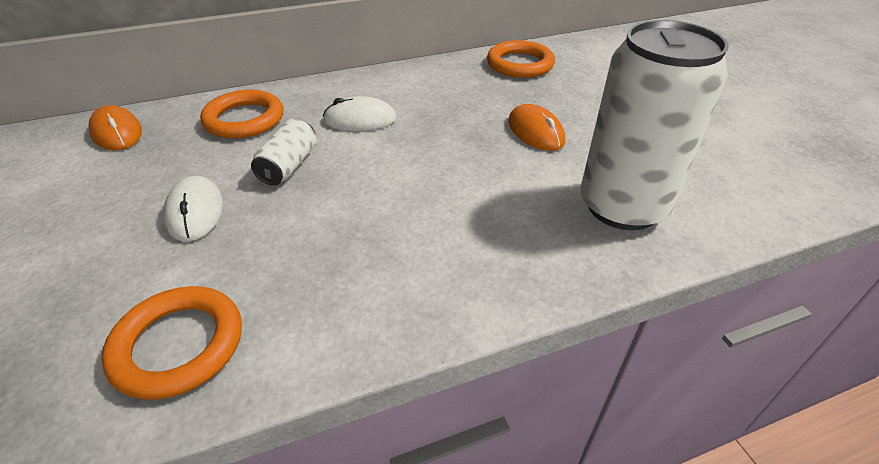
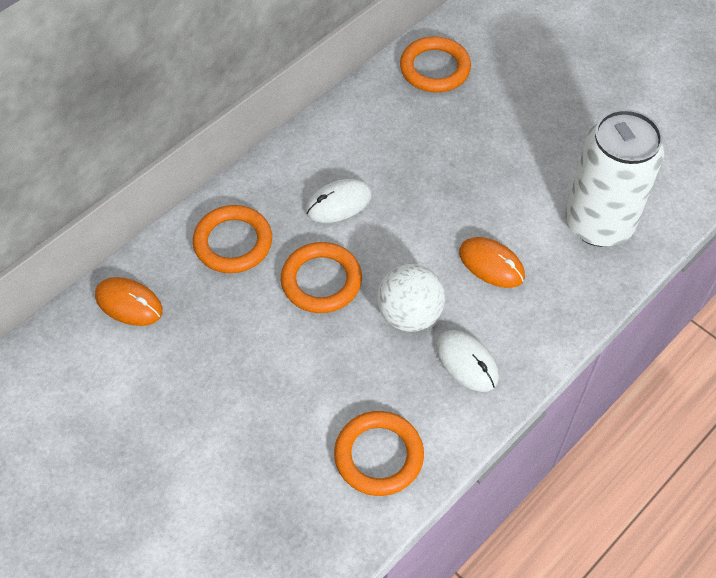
camera: 25 degrees left, 15 degrees up
white mouse [163,176,223,241] -> white mouse moved to [436,330,499,392]
white can [251,119,317,185] -> orange ring [281,242,362,313]
orange mouse [508,104,565,151] -> orange mouse moved to [459,237,525,288]
none -> white ball [377,264,445,332]

